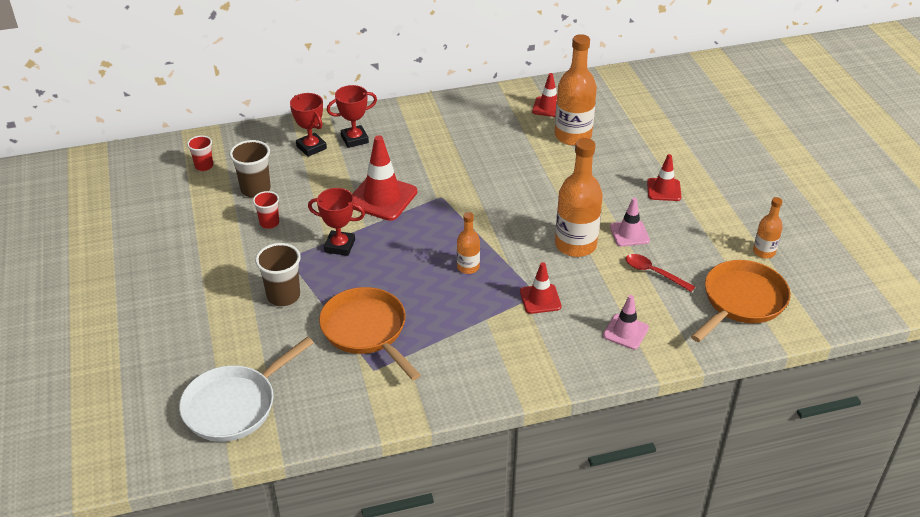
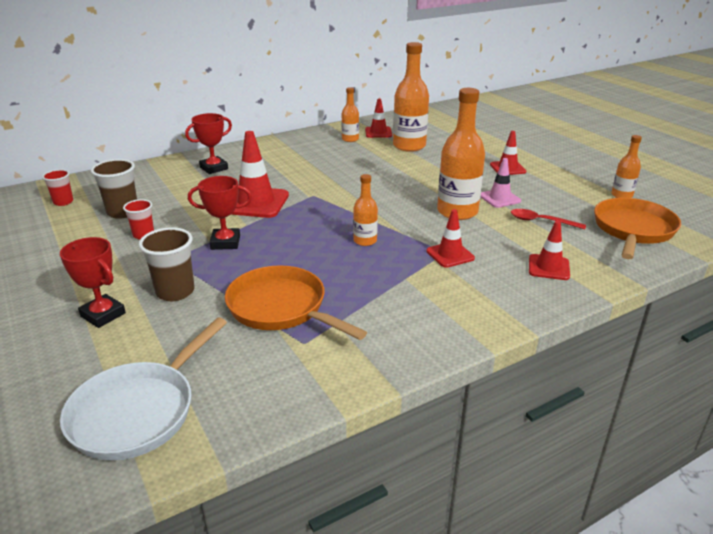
camera: 15 degrees left, 10 degrees down
red trophy [290,93,327,157] -> red trophy moved to [60,237,126,328]
pink traffic cone [603,295,649,349] -> red traffic cone [529,221,570,280]
none -> orange bottle [342,87,359,142]

